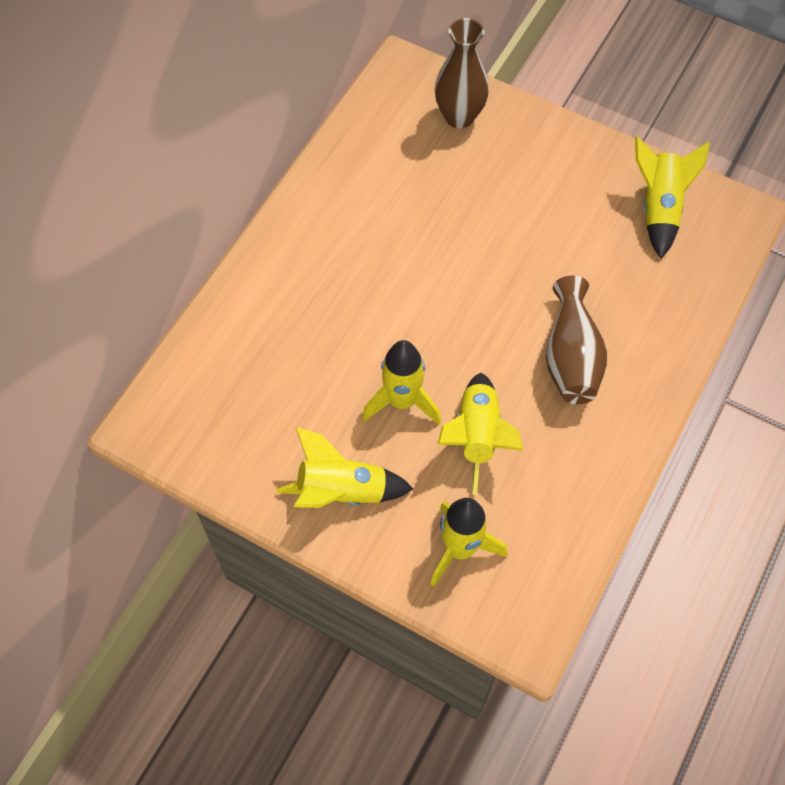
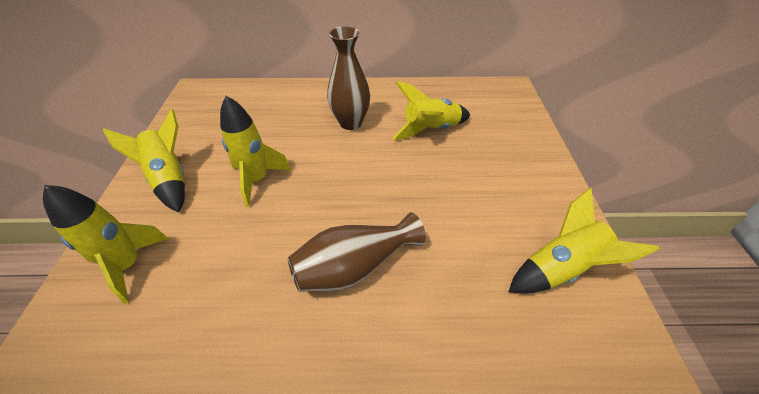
camera: 60 degrees right, 15 degrees down
brown vase [435,18,489,128] -> brown vase moved to [327,26,370,130]
yellow rocket [437,373,523,494] -> yellow rocket moved to [392,81,470,140]

